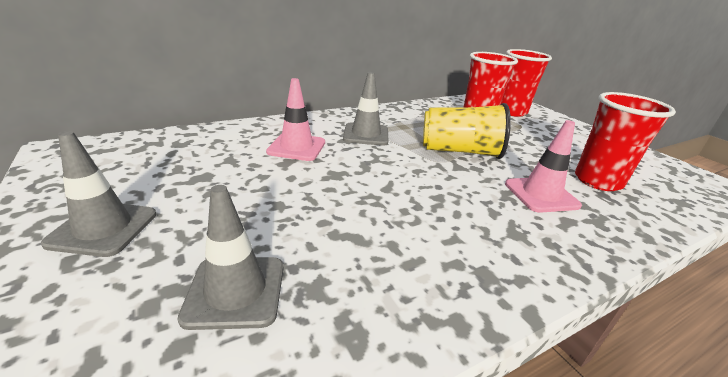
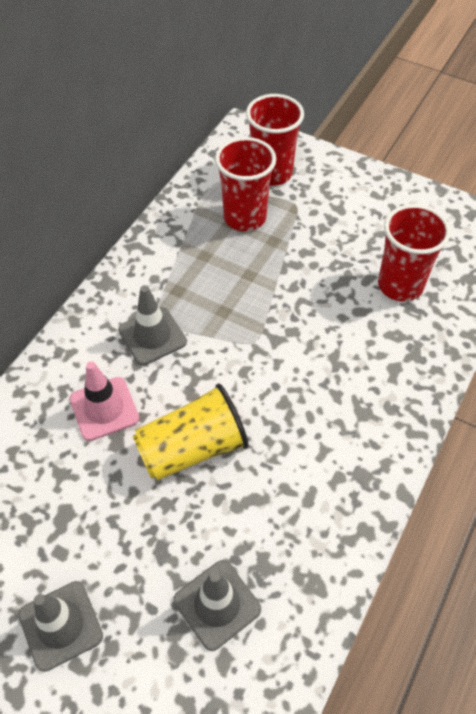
camera: 30 degrees left, 25 degrees up
yellow cup [423,103,511,159] -> yellow cup moved to [133,383,249,481]
pink traffic cone [505,120,582,213] -> none

